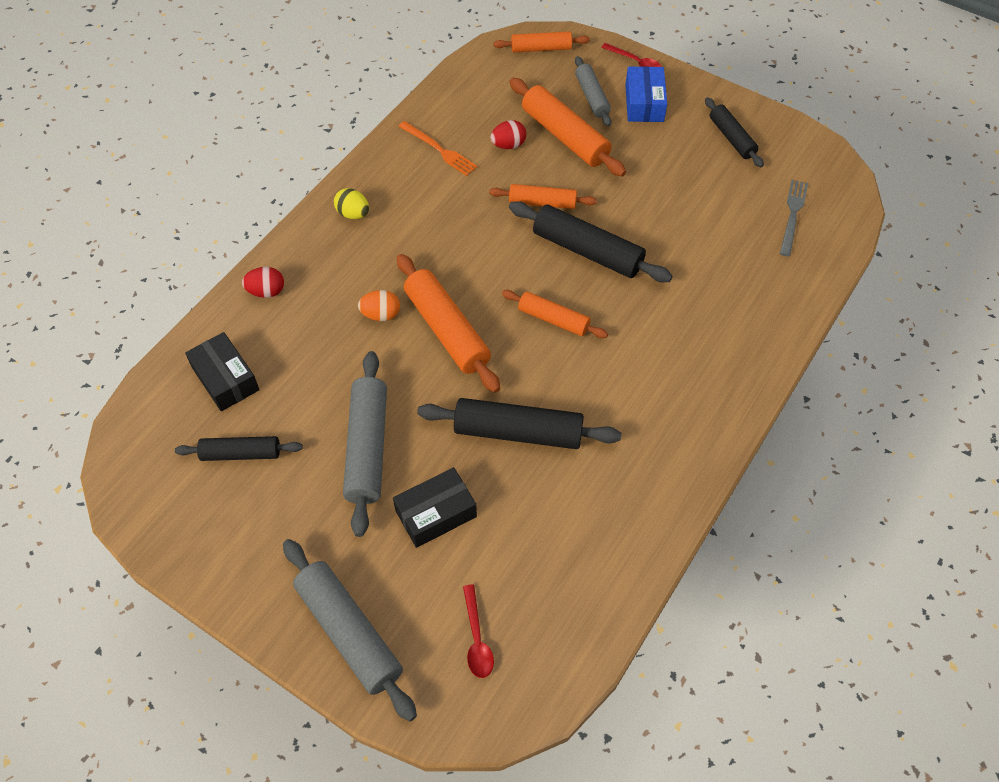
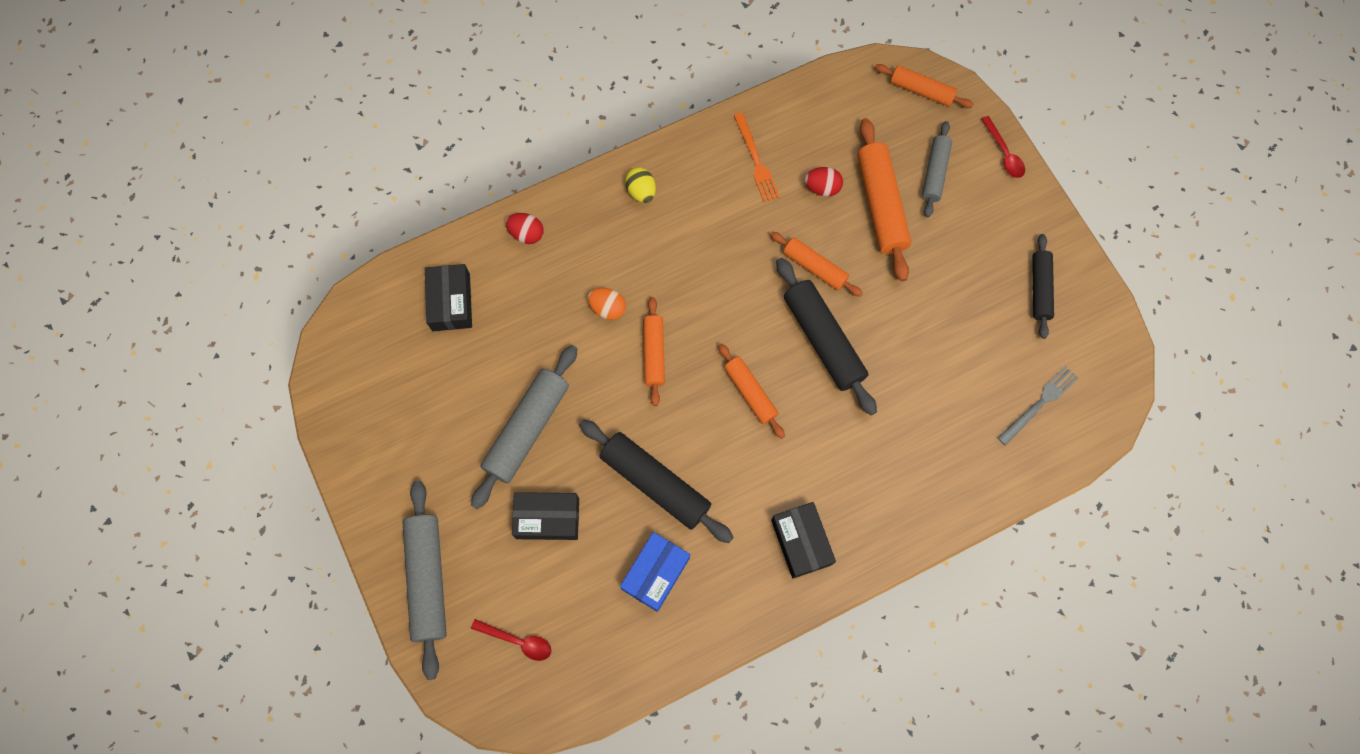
camera: 30 degrees right, 15 degrees up
black rolling pin [175,436,303,461] -> none
orange rolling pin [397,254,500,393] -> orange rolling pin [643,297,665,406], size x0.61
red spoon [463,584,494,678] -> red spoon turned 90 degrees counterclockwise [471,619,552,661]
blue box [625,66,667,122] -> blue box moved to [620,532,690,612]
none -> black box [771,502,836,579]

